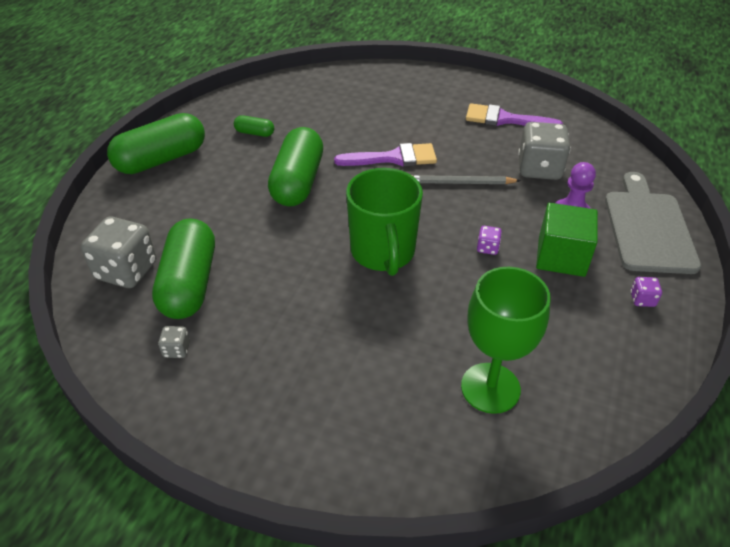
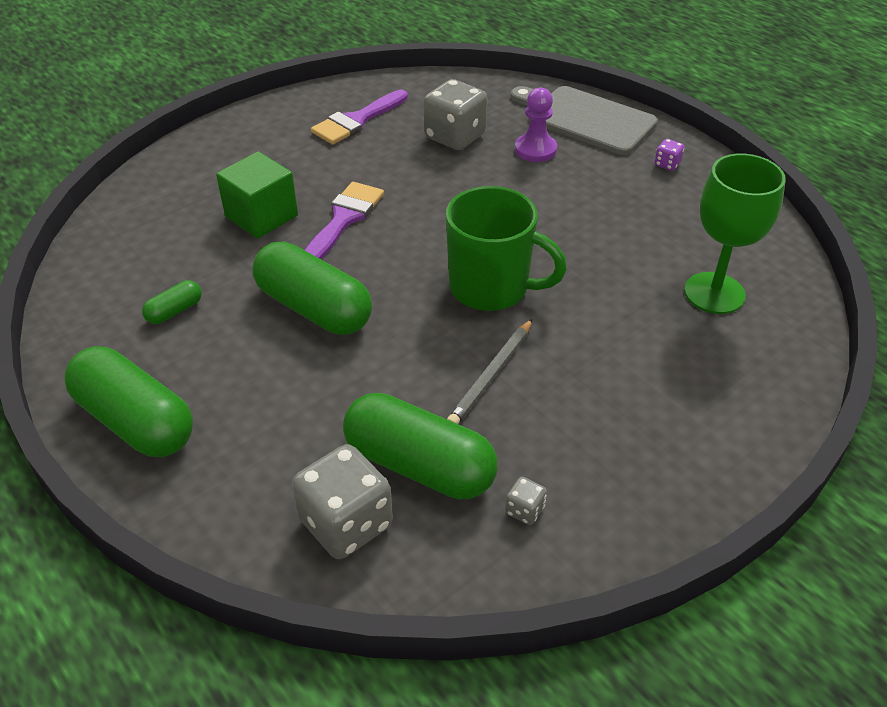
camera: 60 degrees left, 0 degrees up
green capsule [107,113,205,174] -> green capsule turned 45 degrees counterclockwise [64,346,193,457]
grey pencil [412,175,521,184] -> grey pencil moved to [447,319,533,424]
purple dice [477,226,502,255] -> none
green cube [536,203,598,277] -> green cube moved to [216,152,298,239]

